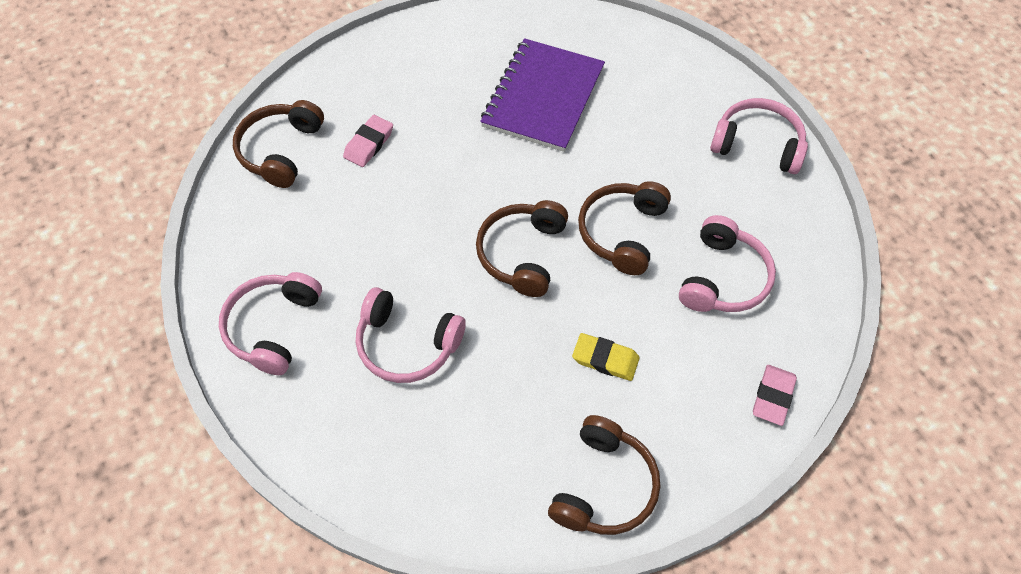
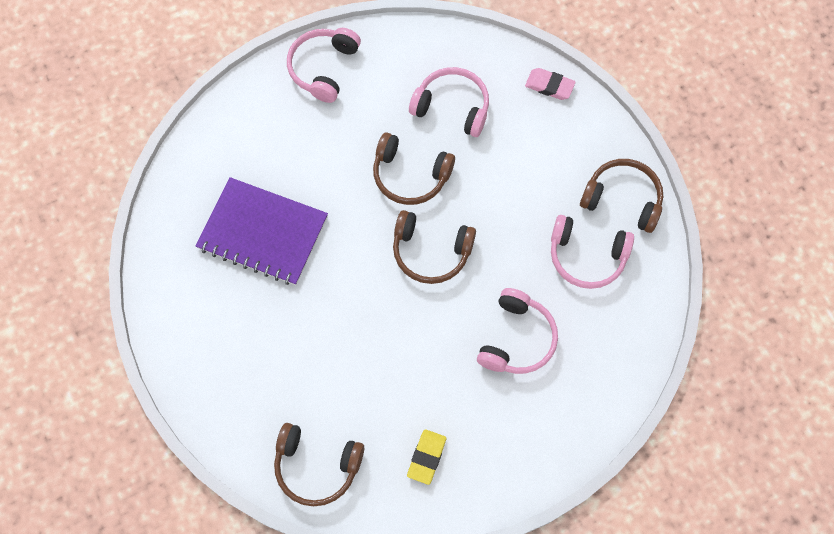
camera: 90 degrees left, 10 degrees up
pink headphones [219,272,322,375] -> pink headphones moved to [551,215,634,289]
pink eraser [343,115,393,167] -> none
yellow eraser [572,333,640,381] -> yellow eraser moved to [407,429,446,485]

